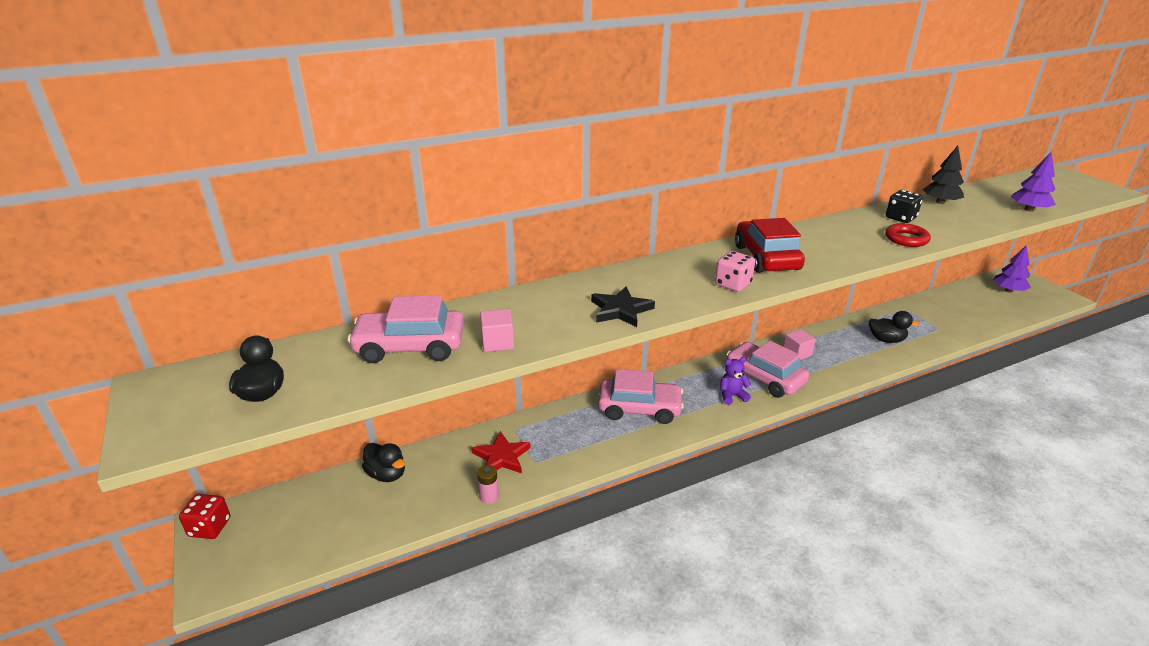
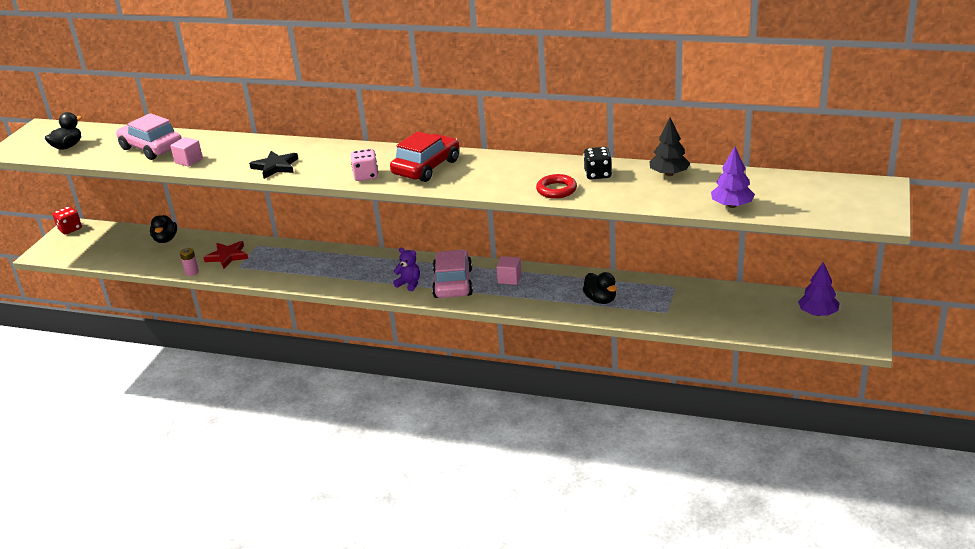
camera: 45 degrees right, 0 degrees up
pink car [598,369,684,424] -> none

